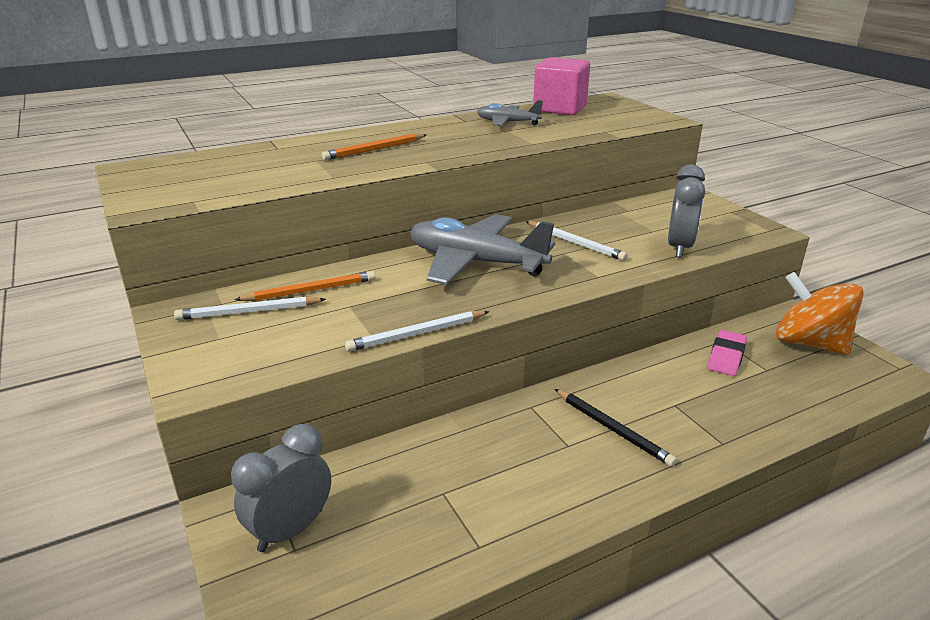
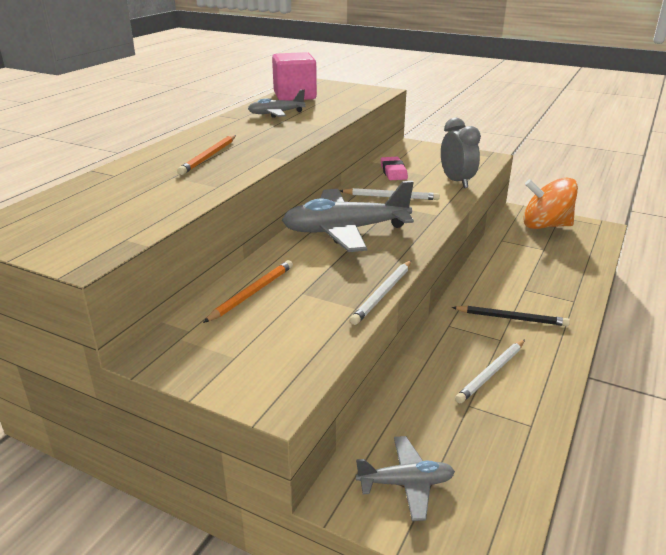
camera: 35 degrees left, 0 degrees up
white pencil [174,296,326,320] -> white pencil moved to [455,339,525,403]
grey clock [231,424,331,552] -> grey plane [356,436,455,521]
pink eraser [707,330,747,376] -> pink eraser moved to [381,157,408,180]

